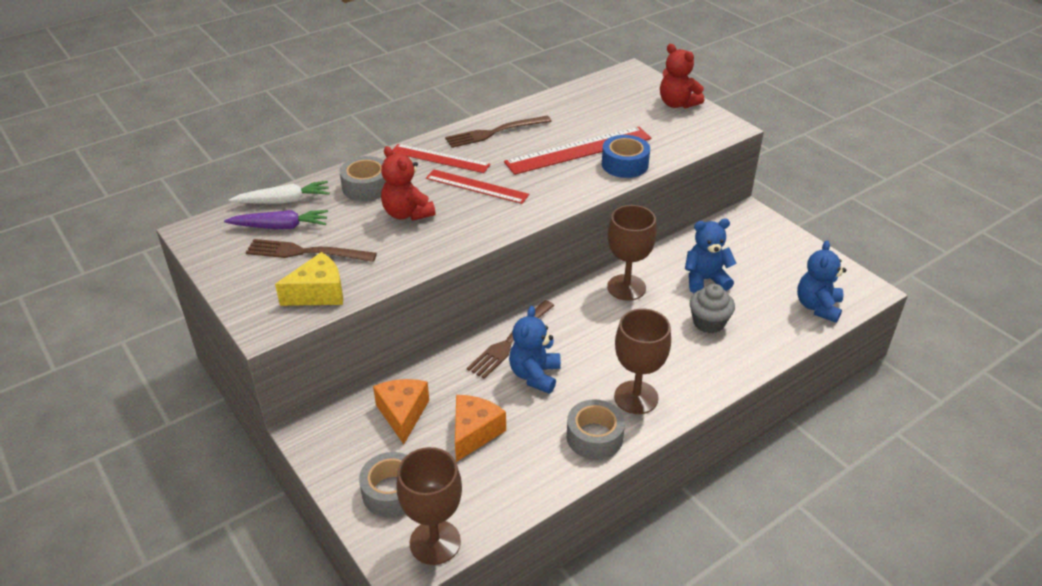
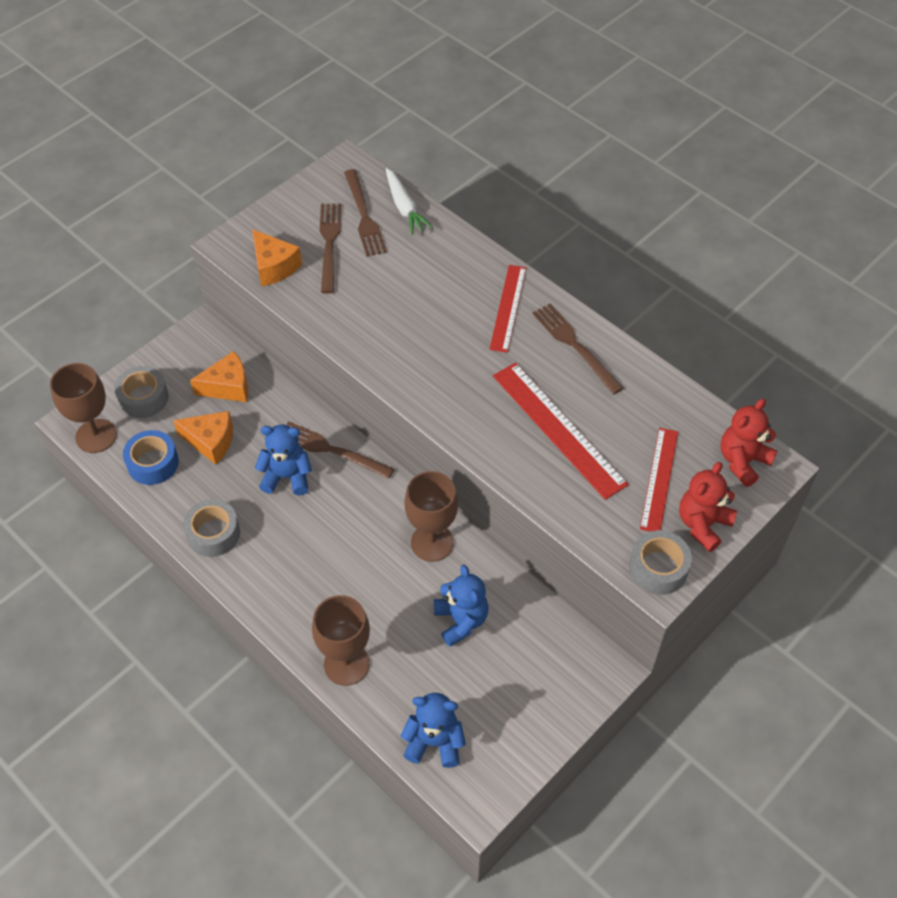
camera: 80 degrees right, 15 degrees up
purple carrot [224,210,328,229] -> brown fork [344,169,387,257]
yellow cheese [275,252,343,306] -> orange cheese [252,229,302,287]
grey tape [339,156,386,201] -> grey tape moved to [629,530,692,595]
red teddy bear [381,146,436,221] -> red teddy bear moved to [721,398,777,487]
red ruler [426,170,529,204] -> red ruler moved to [640,428,678,532]
blue tape [602,135,650,178] -> blue tape moved to [123,430,179,485]
brown goblet [614,309,671,414] -> brown goblet moved to [312,595,370,686]
grey cupcake [690,284,735,333] -> none

